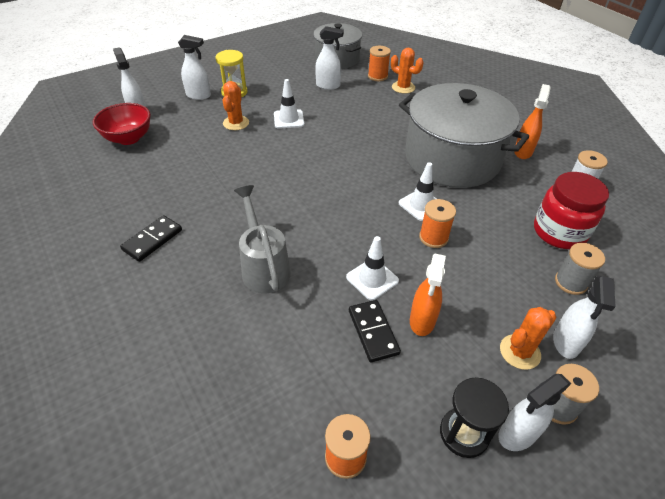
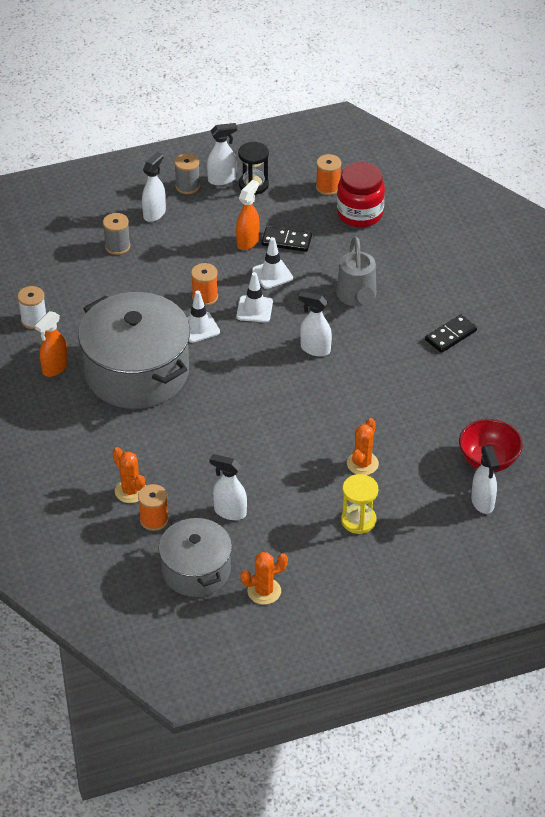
camera: 165 degrees left, 0 degrees up
white spray bottle [178,35,211,100] -> white spray bottle moved to [299,291,332,356]
white traffic cone [274,79,304,129] -> white traffic cone moved to [236,272,273,322]
black domino [349,300,401,363] -> black domino turned 75 degrees counterclockwise [261,227,312,252]
orange cactus [500,307,557,370] -> orange cactus moved to [240,552,288,605]
red jar [534,172,609,249] -> red jar moved to [337,162,385,227]

